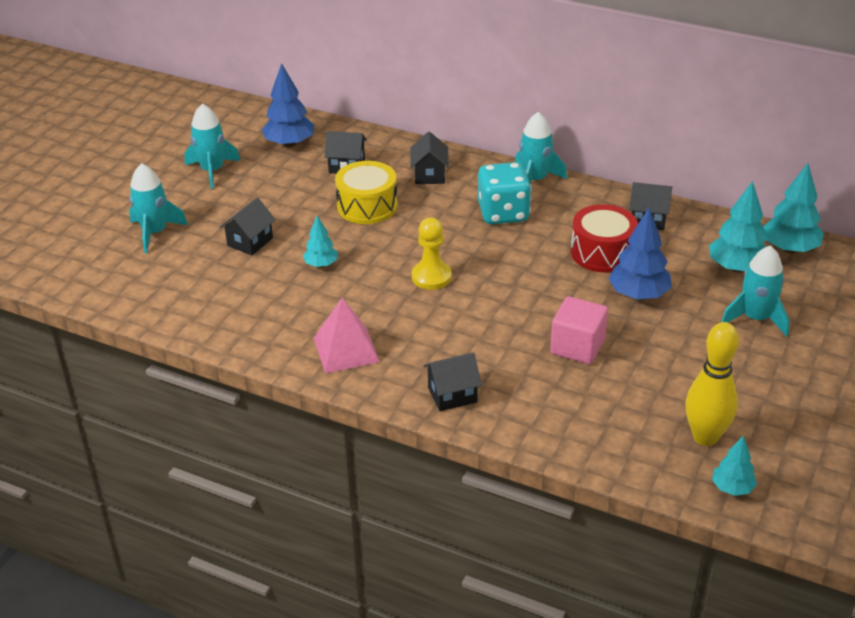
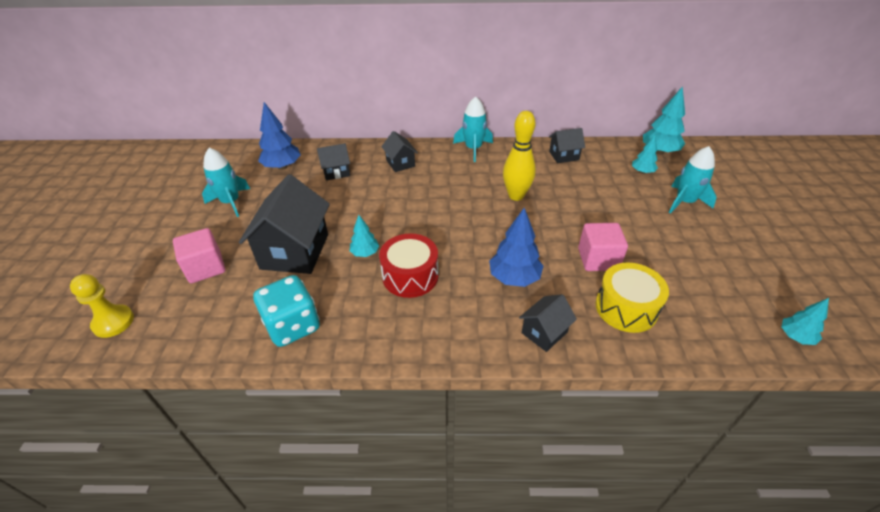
camera: 25 degrees left, 5 degrees up
turquoise rocket [129,163,188,253] -> pink cube [173,228,225,283]
black house [220,198,276,255] -> black house [239,174,330,274], size x1.96
pink pyramid [314,297,380,373] -> none
yellow drum [335,161,397,224] -> yellow drum moved to [596,262,669,333]
yellow pawn [412,218,452,290] -> yellow pawn moved to [70,274,134,338]
turquoise dice [478,162,532,224] -> turquoise dice moved to [253,275,320,347]
red drum [571,204,638,273] -> red drum moved to [379,234,439,298]
blue tree [608,208,672,300] -> blue tree moved to [489,208,543,287]
yellow bowling pin [685,322,739,446] -> yellow bowling pin moved to [503,111,536,201]
turquoise tree [709,181,767,272] -> turquoise tree [632,135,658,174], size x0.59

